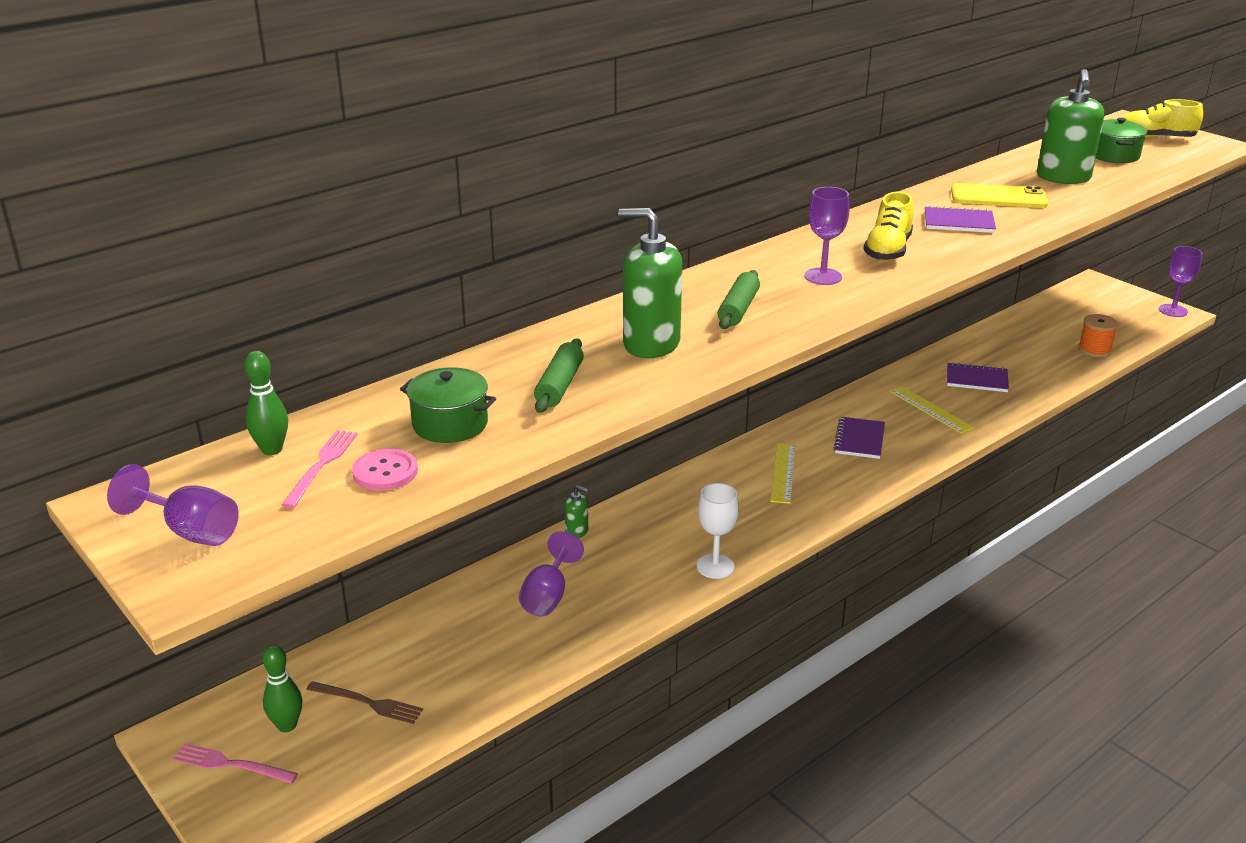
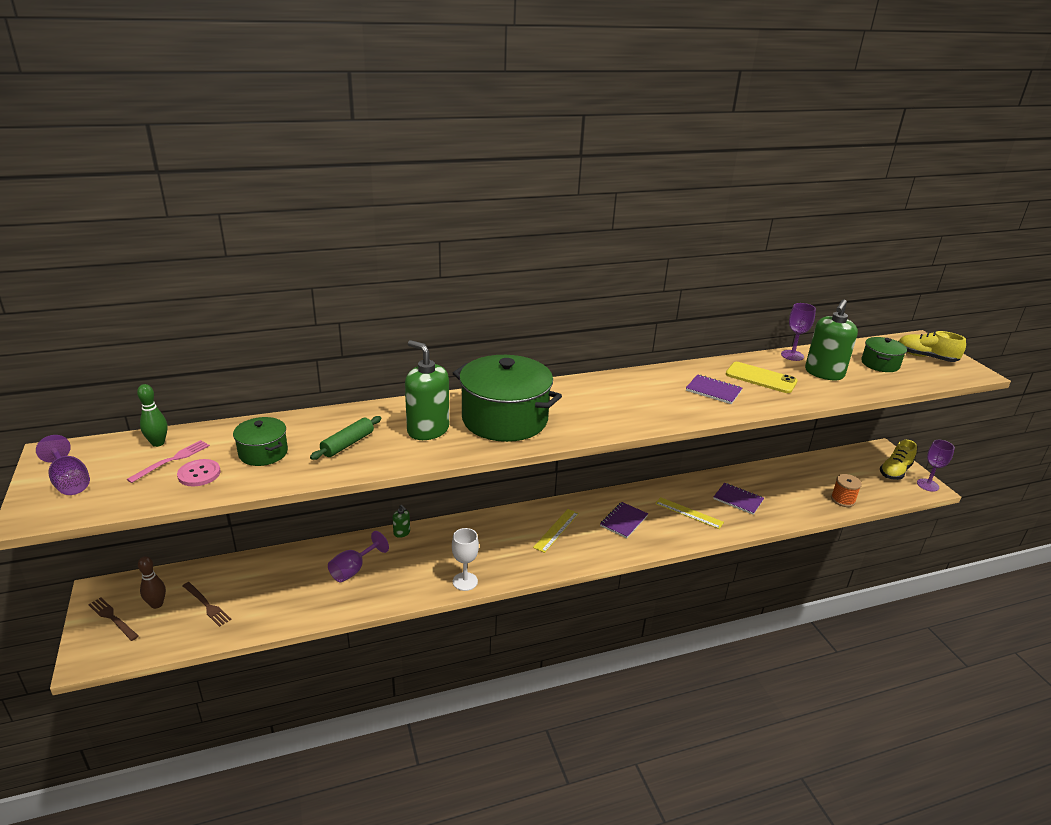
camera: 20 degrees right, 0 degrees up
pink fork [173,743,298,783] -> brown fork [88,597,139,641]
green bowling pin [262,645,302,732] -> brown bowling pin [138,556,166,609]
green rolling pin [718,270,760,329] -> green pot [453,355,562,442]
purple goblet [804,187,850,285] -> purple goblet moved to [781,303,816,361]
yellow shoe [863,192,914,261] -> yellow shoe moved to [880,440,917,480]
yellow ruler [890,386,974,434] -> yellow ruler turned 45 degrees counterclockwise [655,497,724,529]

